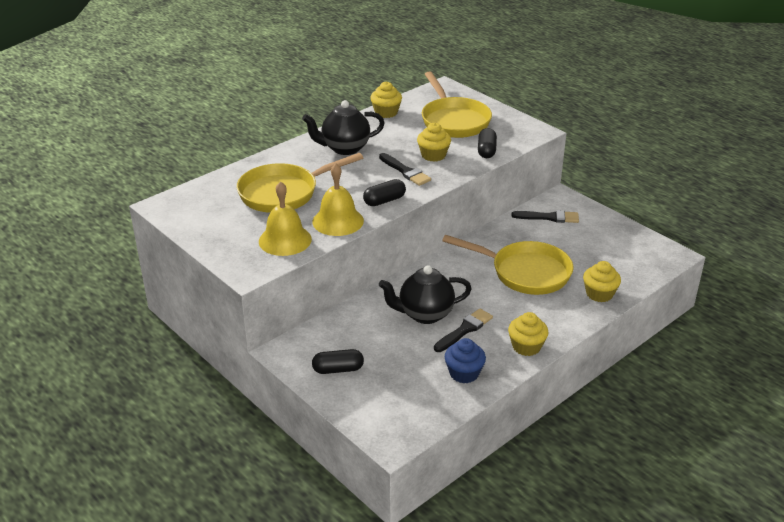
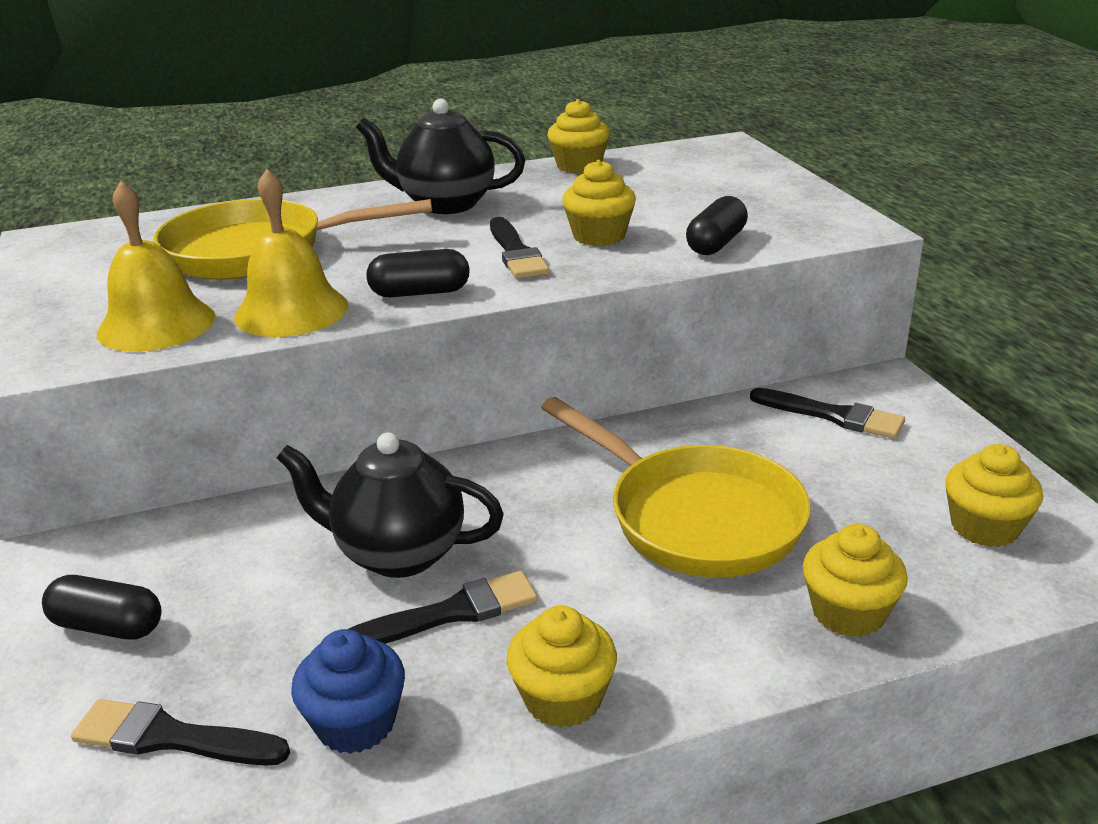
camera: 25 degrees right, 5 degrees down
yellow pan [422,71,492,138] -> none
none -> black brush [71,699,290,766]
none -> yellow cupcake [945,444,1043,547]

